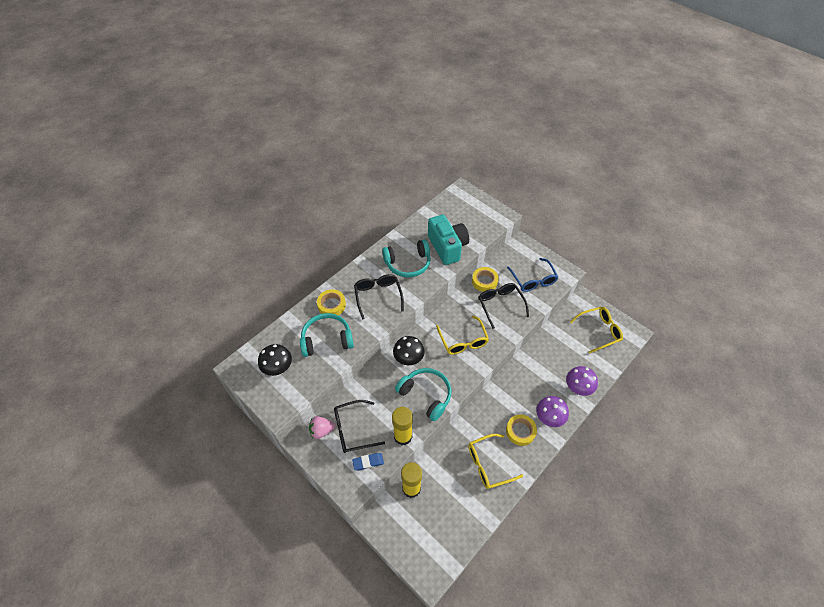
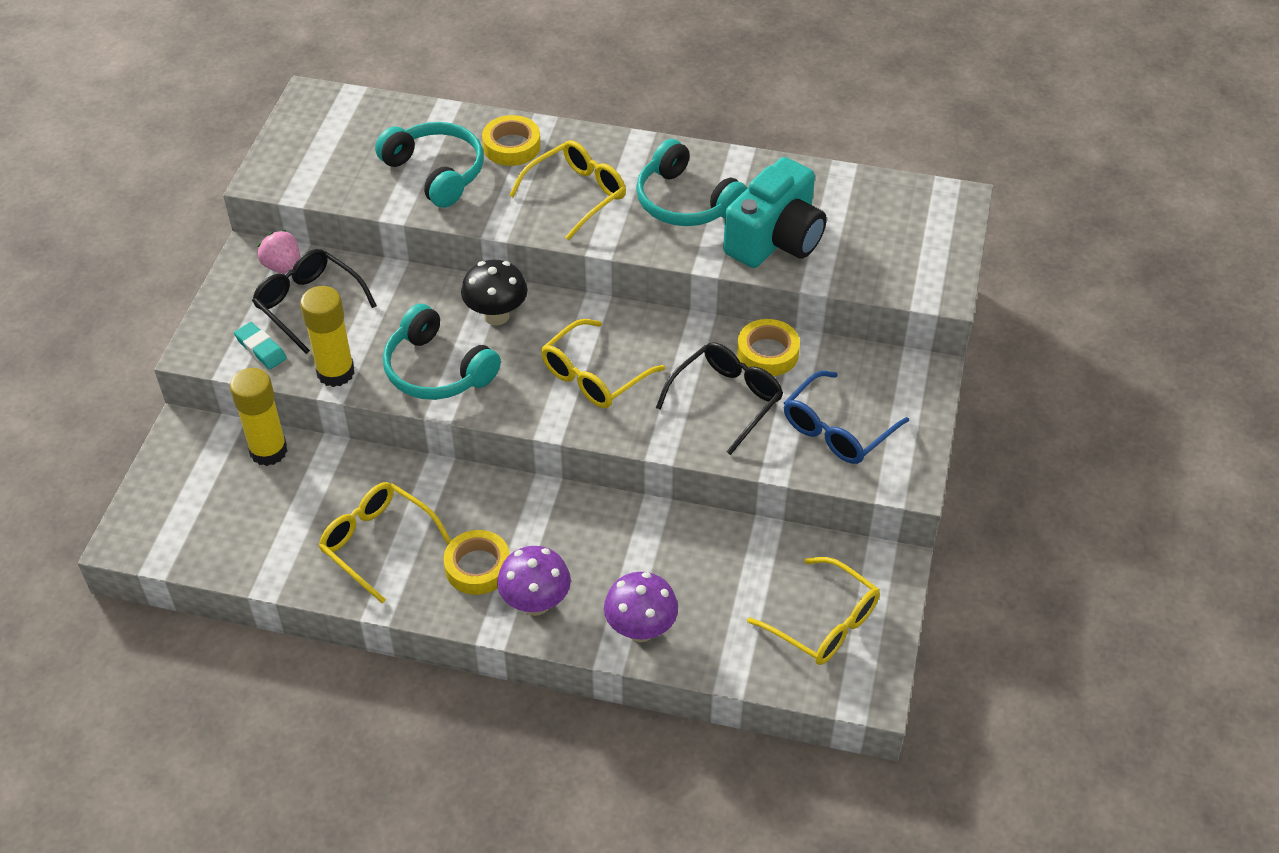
camera: 60 degrees right, 5 degrees down
black mushroom [258,344,292,376] -> none
blue eraser [352,453,384,471] -> turquoise eraser [234,322,287,369]
black glasses [354,274,404,320] -> yellow glasses [509,140,626,240]
turquoise headphones [395,368,451,421] -> turquoise headphones turned 120 degrees clockwise [383,304,501,400]

